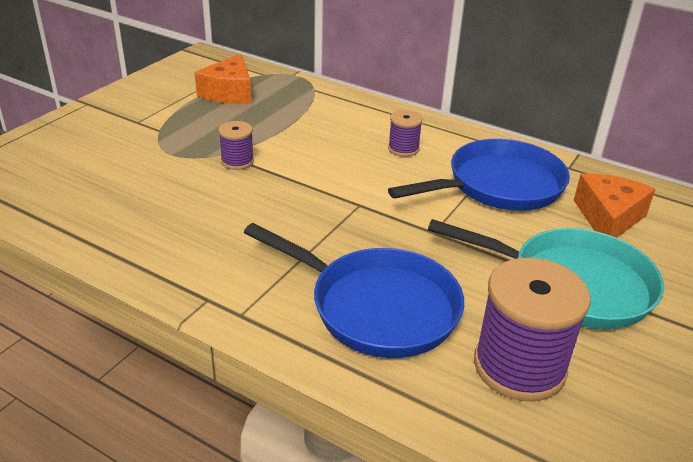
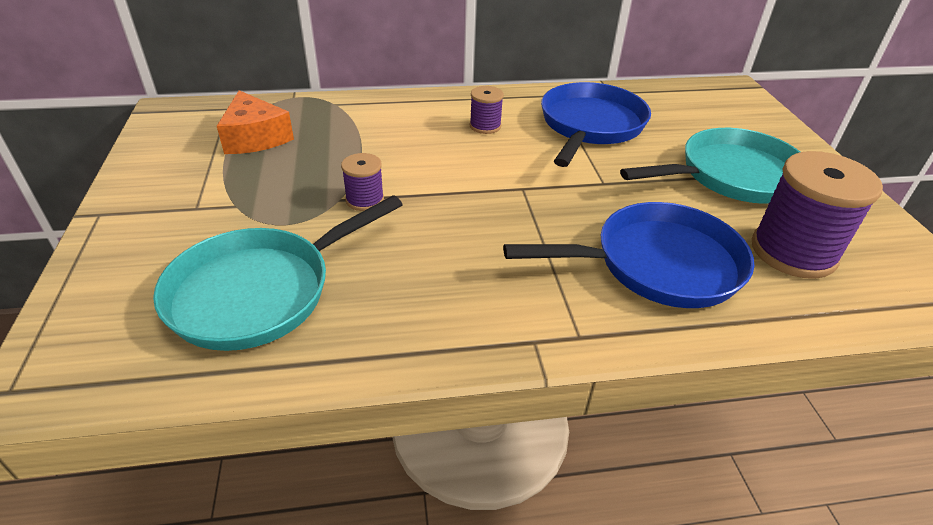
camera: 40 degrees left, 5 degrees up
orange cheese [574,173,656,238] -> none
none -> turquoise pan [153,195,403,351]

